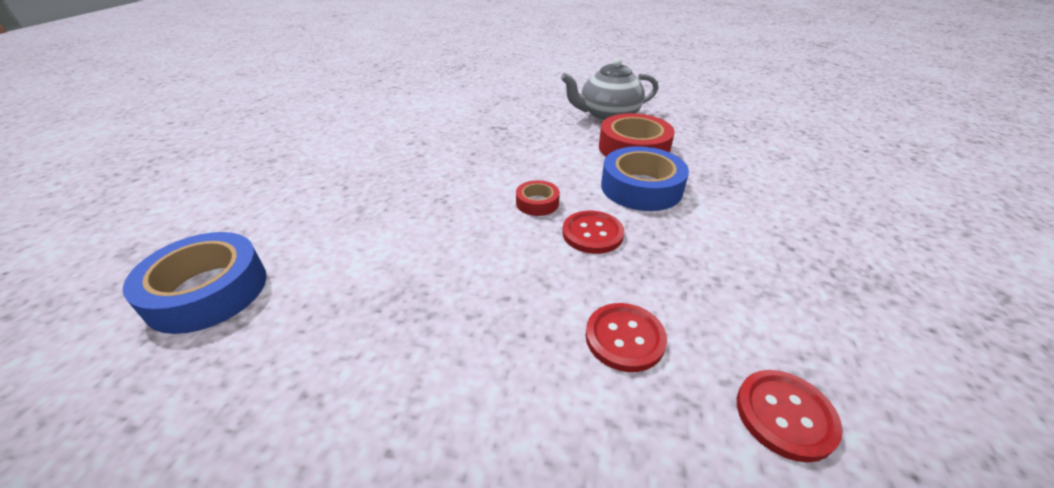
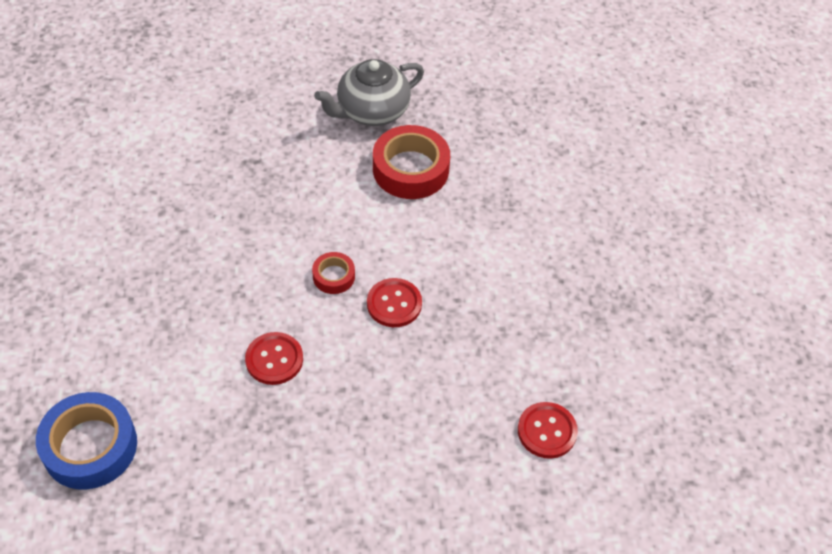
camera: 20 degrees left, 15 degrees up
red button [586,303,667,372] -> red button moved to [245,332,303,385]
blue tape [601,146,689,211] -> none

